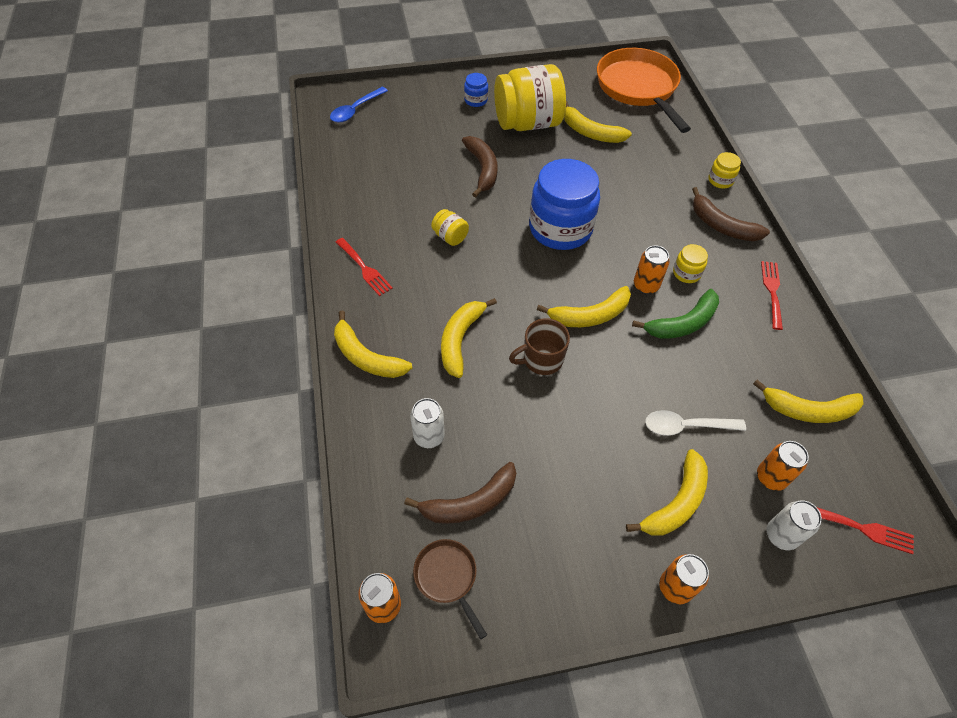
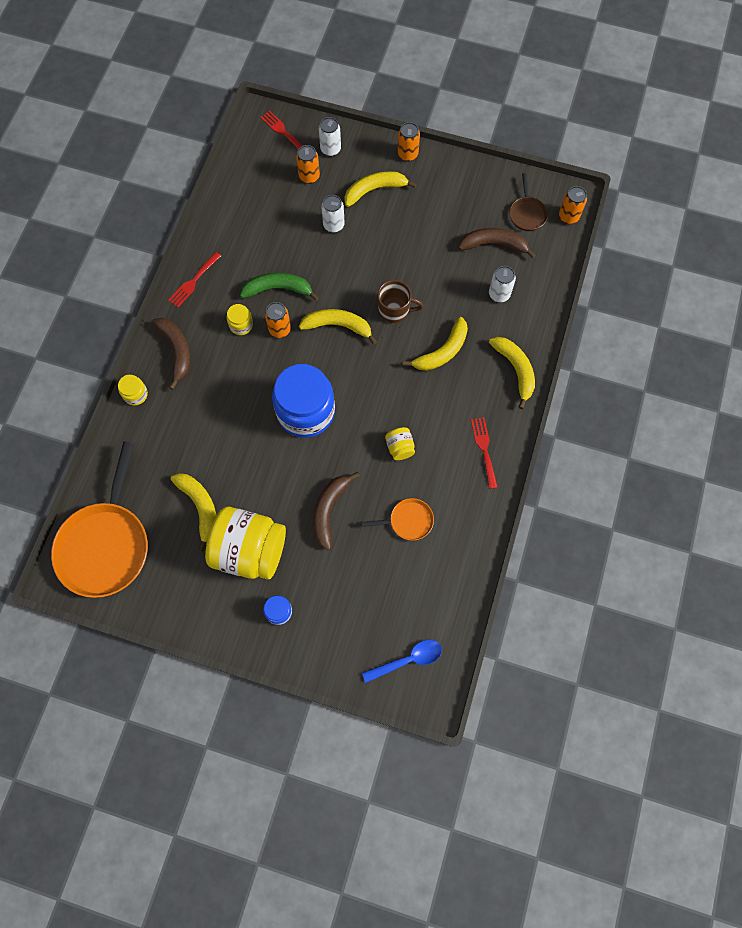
camera: 150 degrees left, 15 degrees up
white spoon [645,410,746,436] -> white can [321,195,345,233]
yellow banana [753,379,864,423] -> none
none -> orange pan [361,498,434,540]

